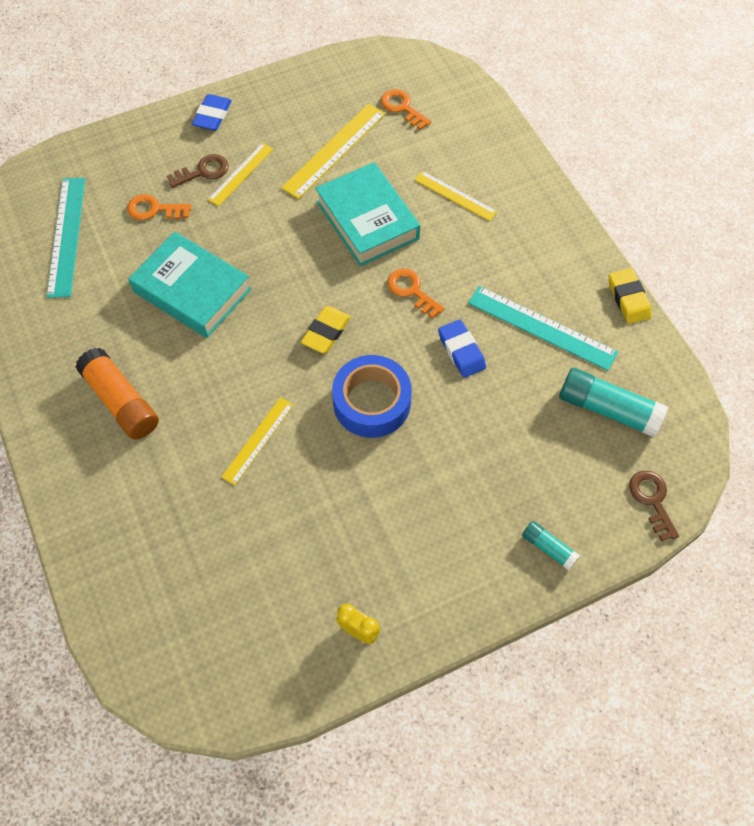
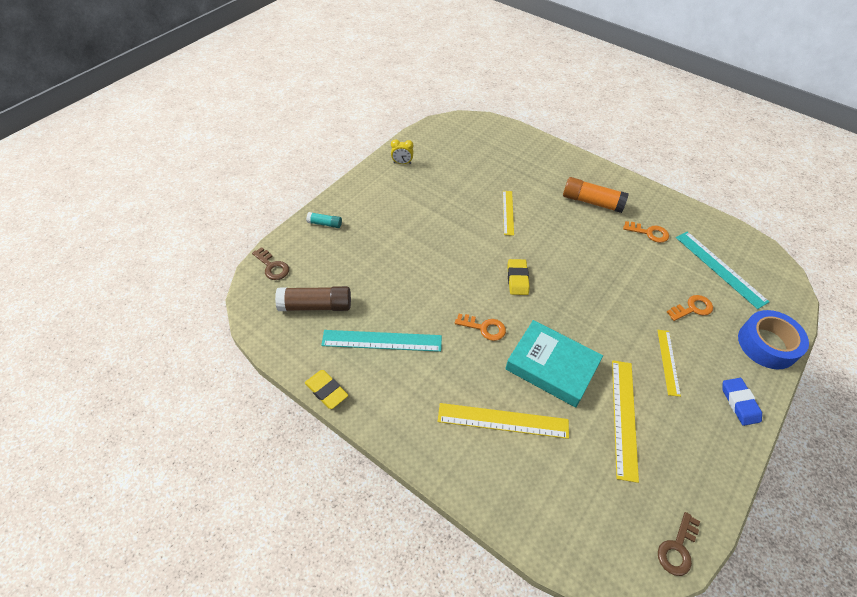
camera: 150 degrees right, 10 degrees down
turquoise book [128,232,252,338] -> none
brown key [167,154,229,188] -> brown key moved to [658,512,700,576]
blue tape [332,355,412,438] -> blue tape moved to [738,310,809,369]
orange key [381,89,431,130] -> orange key moved to [623,221,669,243]
yellow ruler [414,171,497,221] -> yellow ruler [438,403,569,439], size x1.59
blue eraser [438,319,486,378] -> none
turquoise glue stick [559,368,668,437] -> brown glue stick [275,286,351,311]

